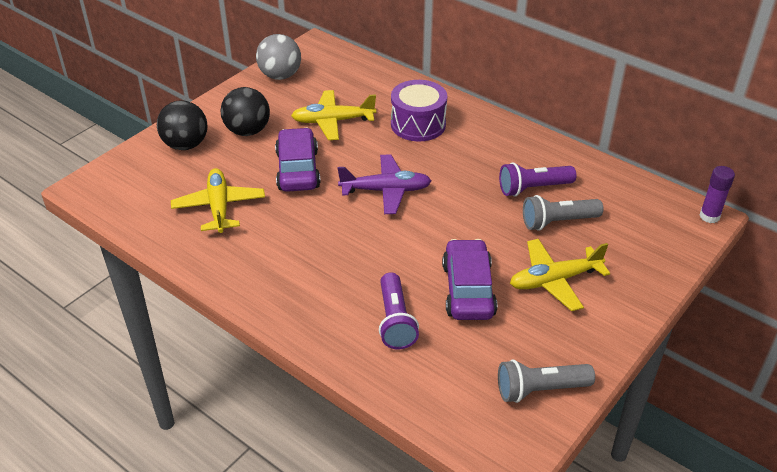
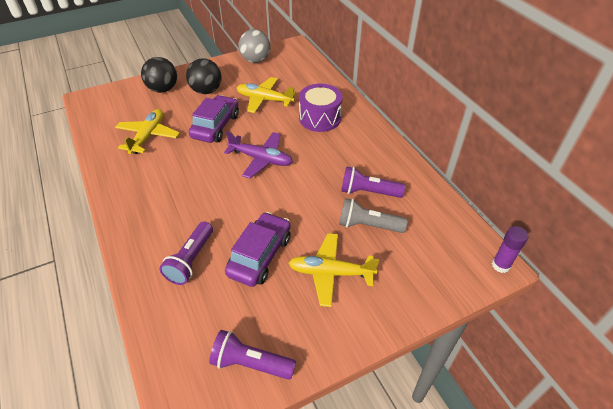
camera: 25 degrees right, 5 degrees up
grey flashlight [498,359,595,403] -> purple flashlight [209,330,296,380]

